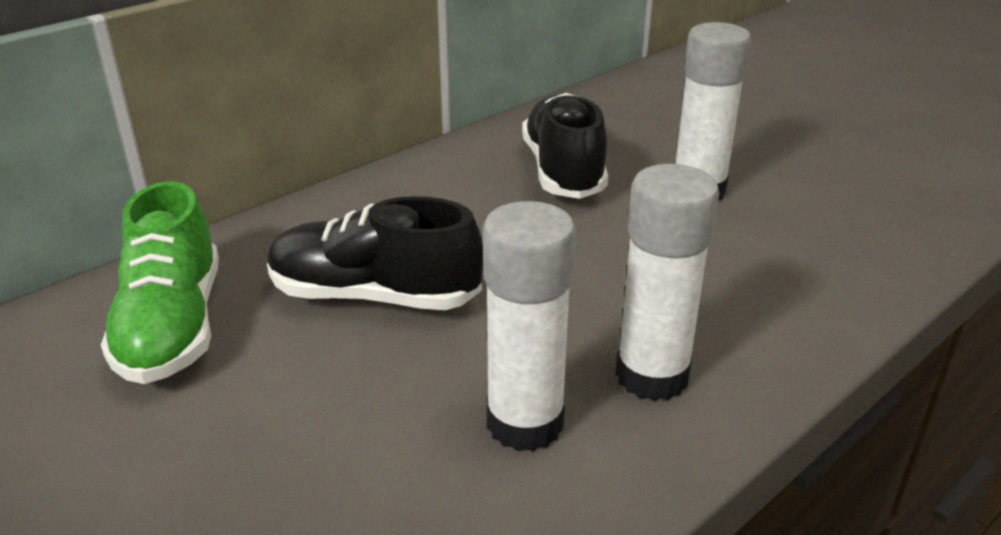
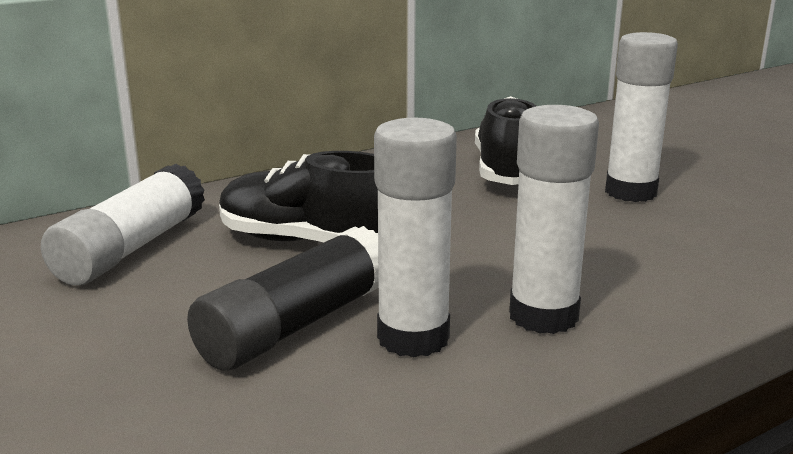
camera: 10 degrees right, 10 degrees down
green shoe [101,181,219,384] -> white glue stick [41,164,205,286]
none -> black glue stick [187,226,379,371]

